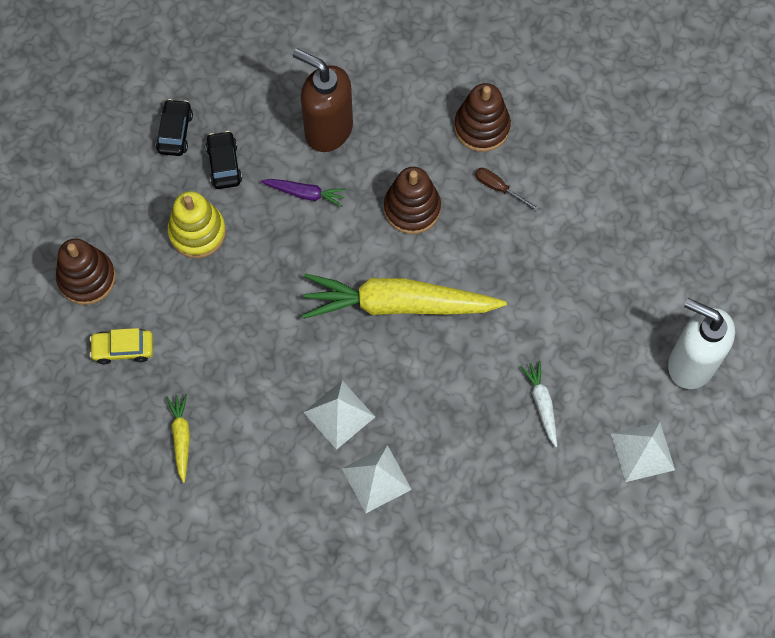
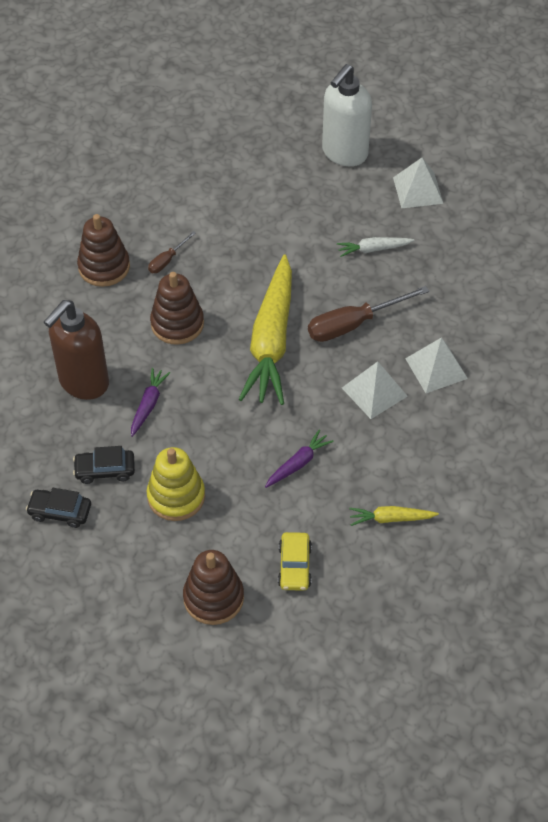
camera: 85 degrees left, 15 degrees down
none -> purple carrot [265,430,334,488]
none -> brown screwdriver [308,286,429,342]

